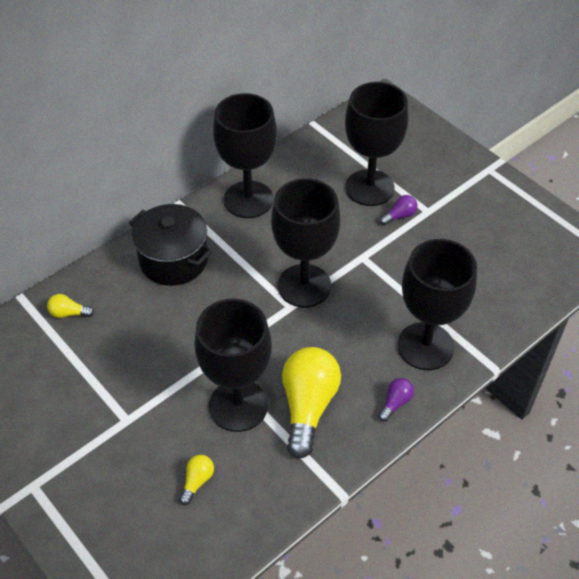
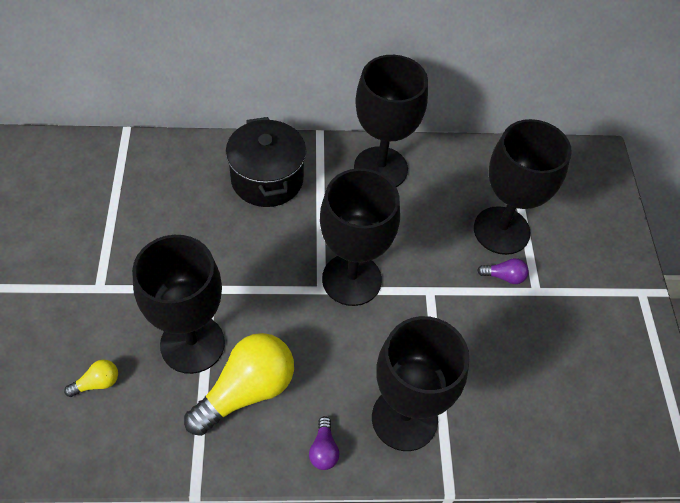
camera: 35 degrees right, 5 degrees up
yellow light bulb [47,294,94,318] -> none
purple light bulb [378,378,414,422] -> purple light bulb turned 105 degrees clockwise [309,416,339,470]

